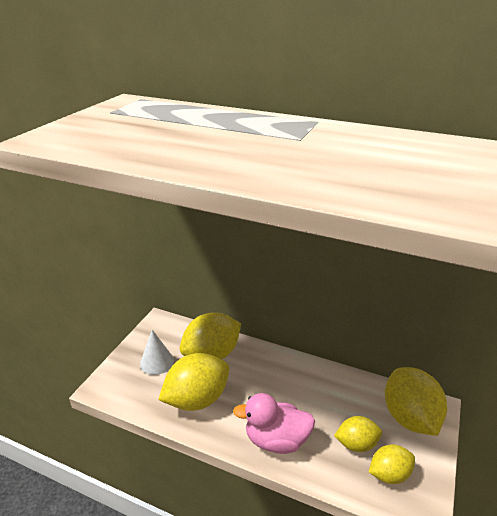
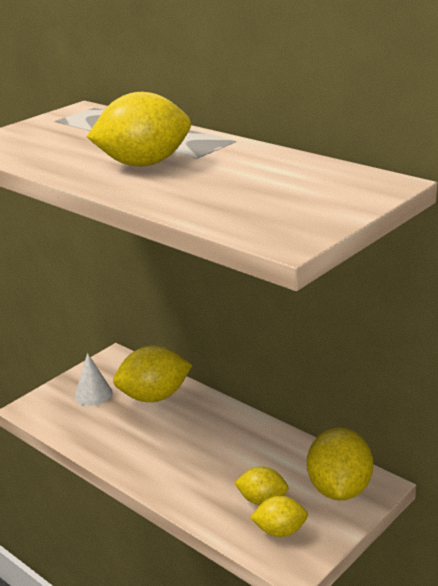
camera: 20 degrees right, 5 degrees down
yellow lemon [158,353,229,411] -> yellow lemon moved to [87,92,191,167]
pink duck [233,393,315,454] -> none

